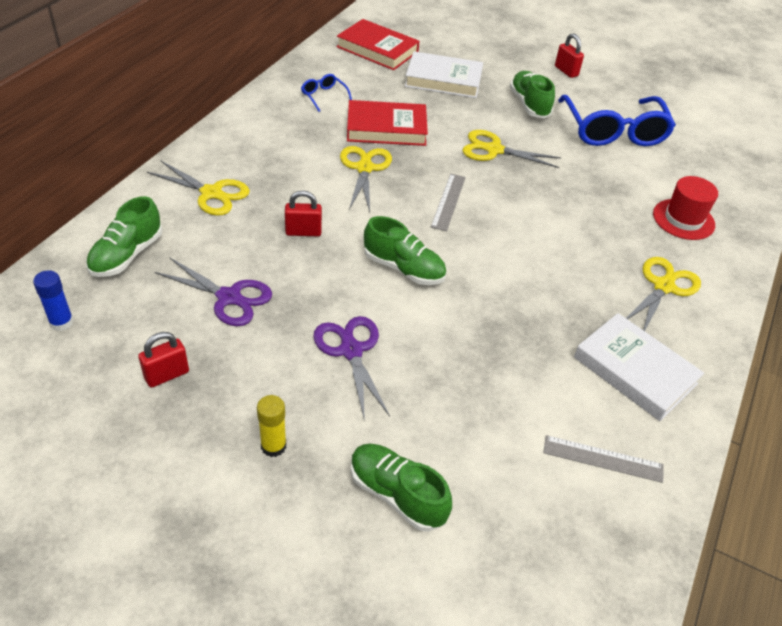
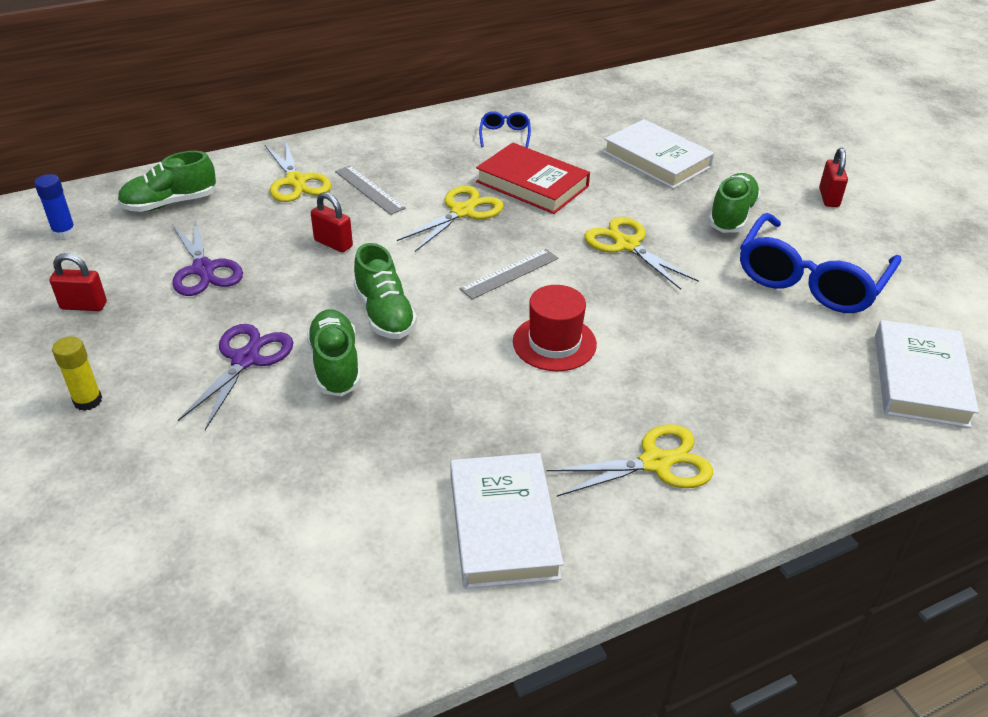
camera: 40 degrees right, 5 degrees down
red book [336,19,420,70] -> none
green shoe [351,444,452,532] -> green shoe moved to [307,309,361,396]
grey ruler [543,435,664,483] -> grey ruler moved to [335,166,406,215]
red hat [653,176,718,240] -> red hat moved to [513,285,597,371]
none -> white book [875,320,979,428]

